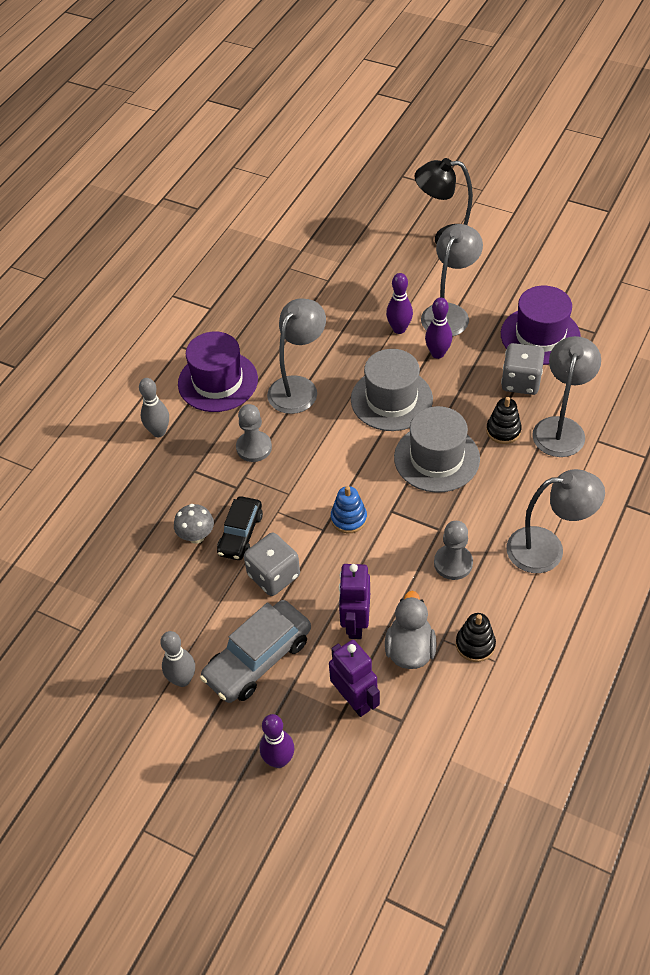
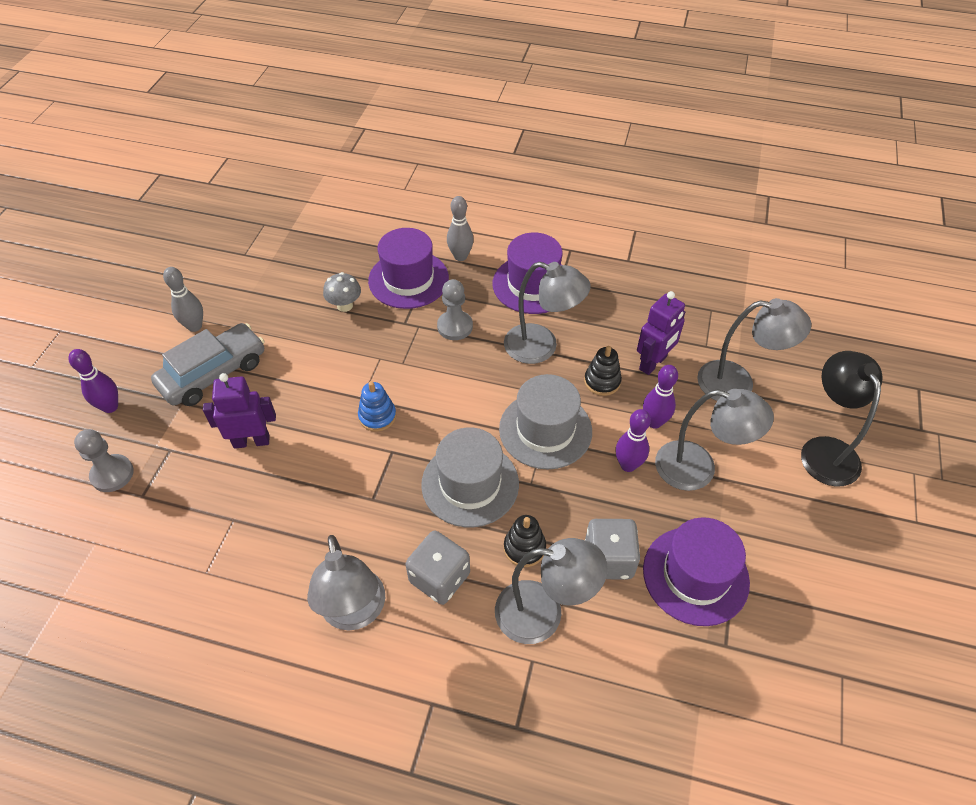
camera: 75 degrees right, 0 degrees up
grey car [200,600,311,703] -> grey car turned 105 degrees clockwise [151,323,265,406]
black car [217,496,263,560] -> none
grey dice [244,532,300,596] -> grey dice moved to [405,531,470,605]
purple robot [329,640,380,717] -> purple robot moved to [637,291,685,375]
grey duck [385,591,437,669] -> none
grey pawn [434,521,473,580] -> grey pawn moved to [74,429,134,492]
black stacking toy [456,613,496,662] -> black stacking toy moved to [584,346,622,396]
none -> purple hat [368,228,449,309]
none -> grey lamp [697,298,811,401]

